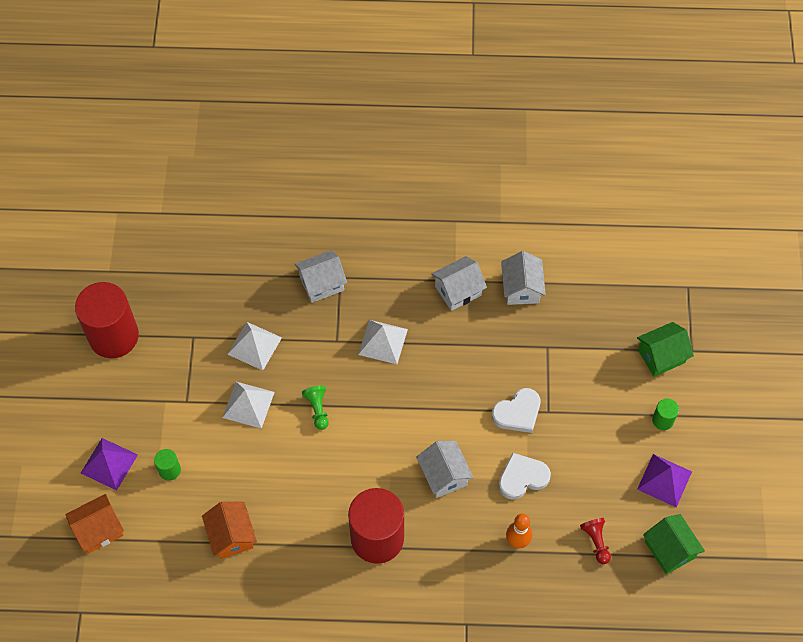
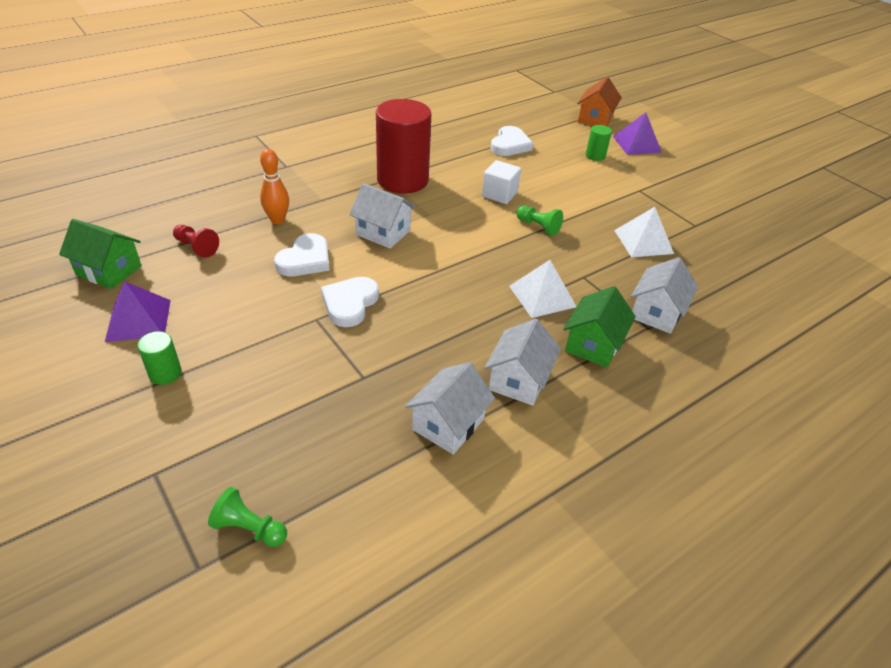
camera: 140 degrees right, 20 degrees down
red cylinder [75,282,139,358] -> none
orange house [202,502,257,559] -> white heart [491,126,533,156]
white pyramid [222,382,275,429] -> none
white house [501,251,546,305] -> white house turned 75 degrees clockwise [405,362,495,454]
green house [637,322,694,377] -> green house moved to [564,286,636,368]
none -> green pawn [208,487,287,547]
none -> white cube [482,160,521,204]

